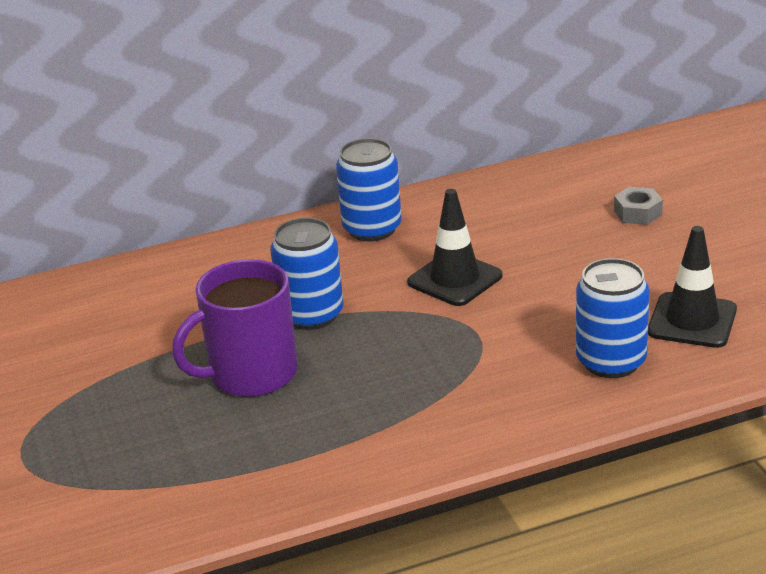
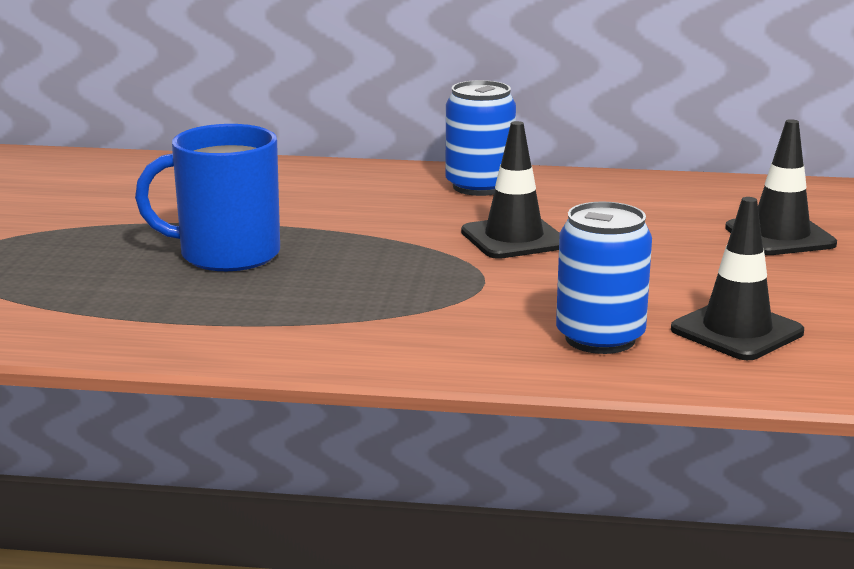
camera: 25 degrees right, 10 degrees down
purple mug [172,259,298,397] -> blue mug [135,124,280,271]
blue can [270,218,343,330] -> none
grey nut [614,187,663,225] -> black traffic cone [725,119,837,255]

